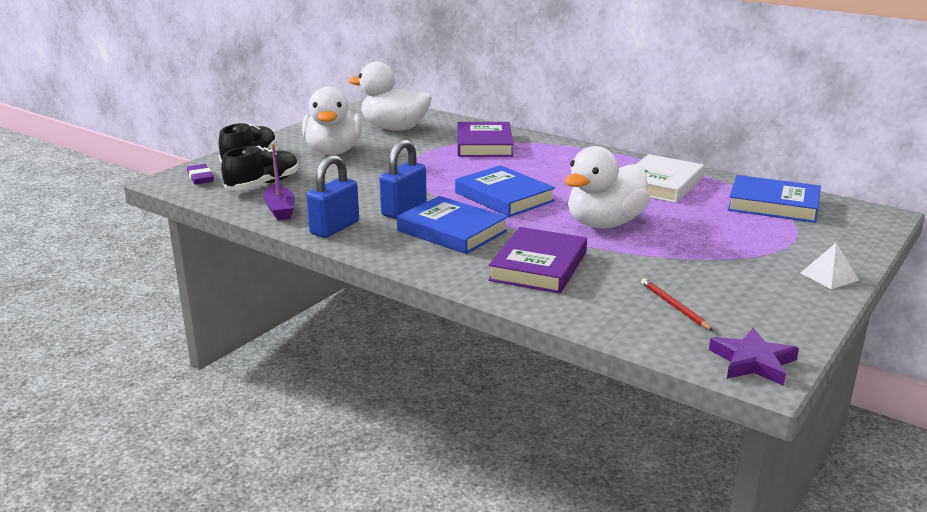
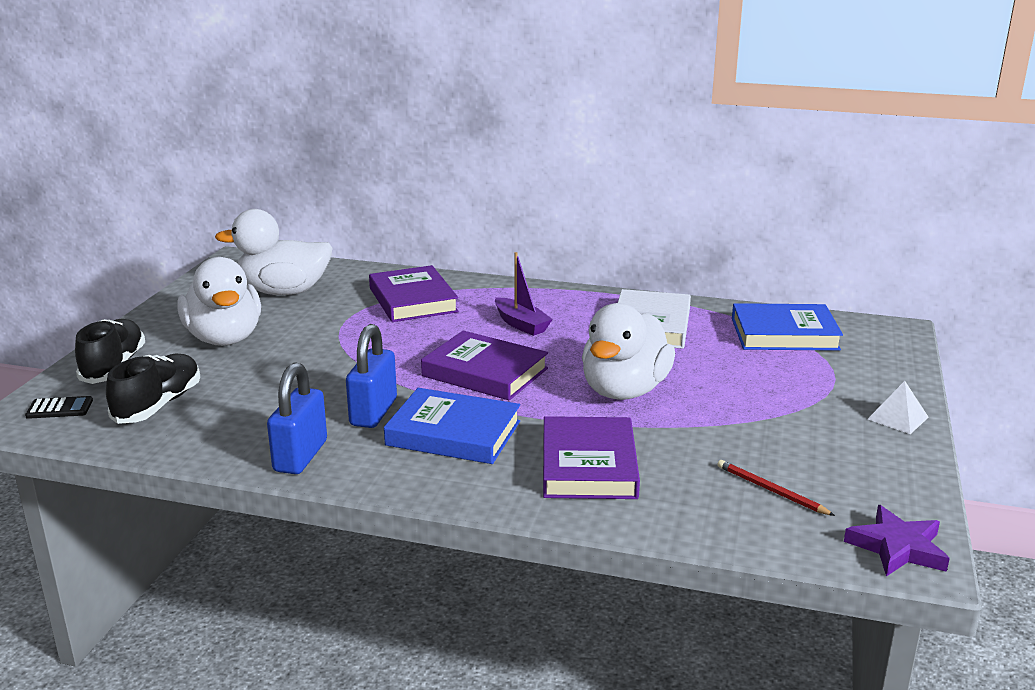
camera: 20 degrees left, 0 degrees up
purple eraser [187,164,214,184] -> black calculator [25,396,93,419]
purple boat [263,144,295,220] -> purple boat moved to [495,252,553,336]
blue book [455,165,555,217] -> purple book [421,331,548,401]

